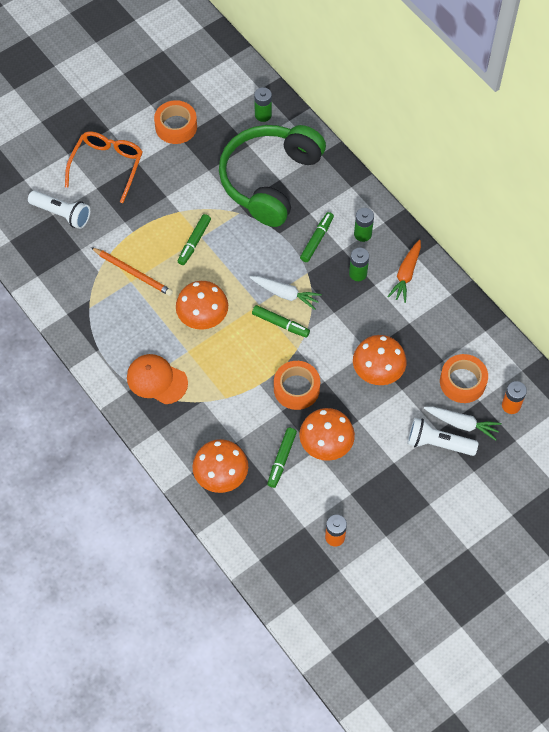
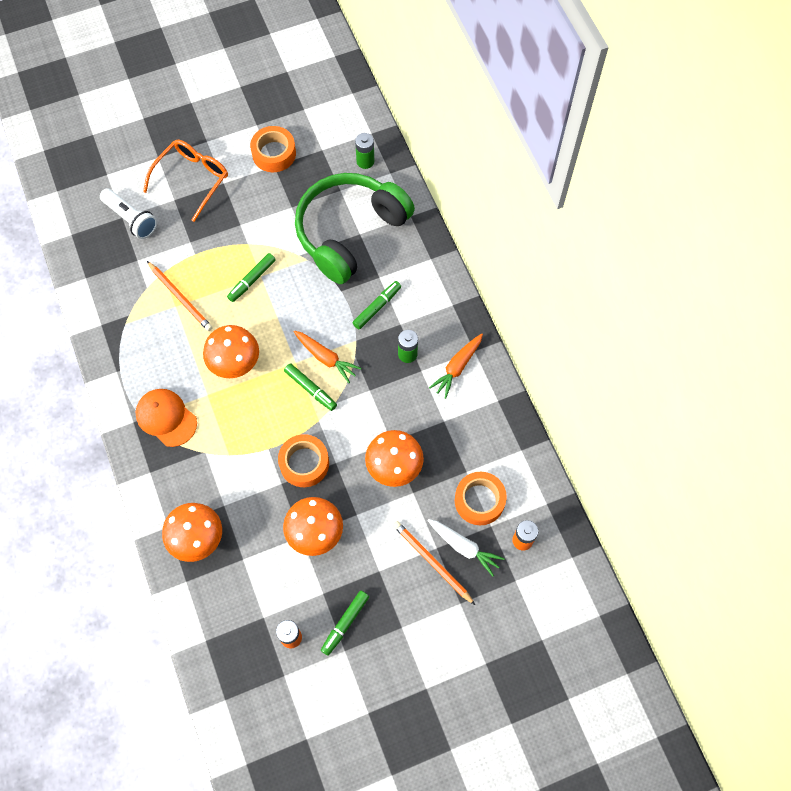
camera: 15 degrees right, 5 degrees up
white carrot [250,276,322,310] -> orange carrot [294,331,361,383]
green marker [267,428,297,488] -> green marker moved to [321,590,369,656]
green battery [354,208,374,242] -> none
white flashlight [407,418,479,456] -> orange pencil [393,521,475,605]

